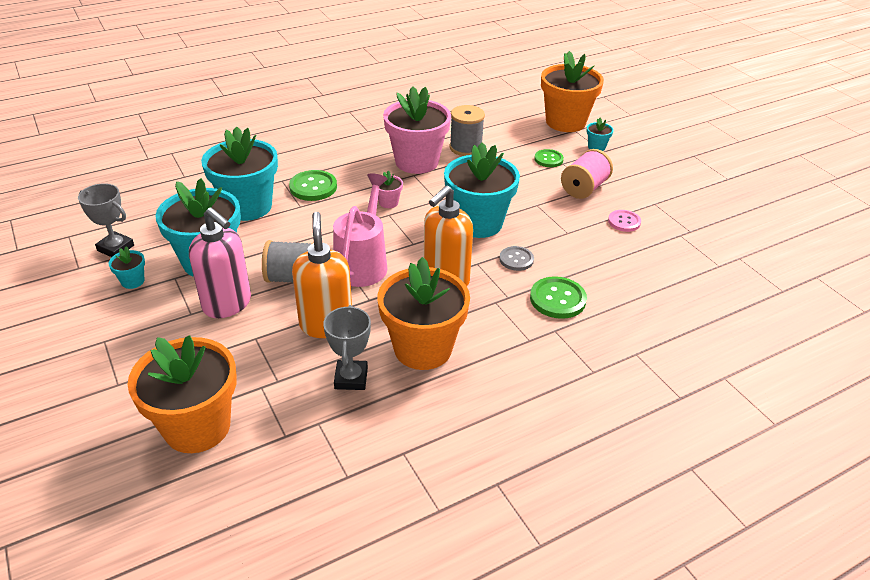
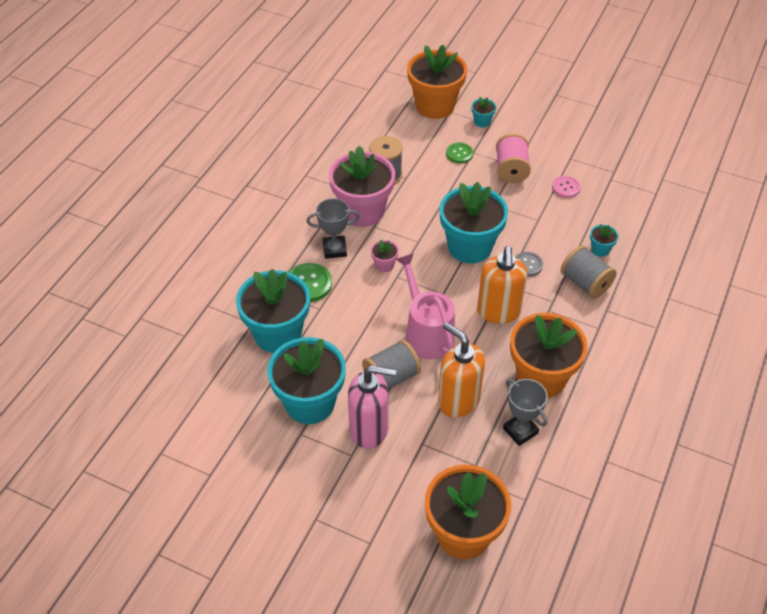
camera: 35 degrees left, 10 degrees up
grey trophy [78,183,134,257] -> grey trophy moved to [306,198,360,259]
turquoise flower pot [109,246,145,289] -> turquoise flower pot moved to [590,224,618,257]
green button [530,276,587,319] -> grey spool [561,245,617,299]

